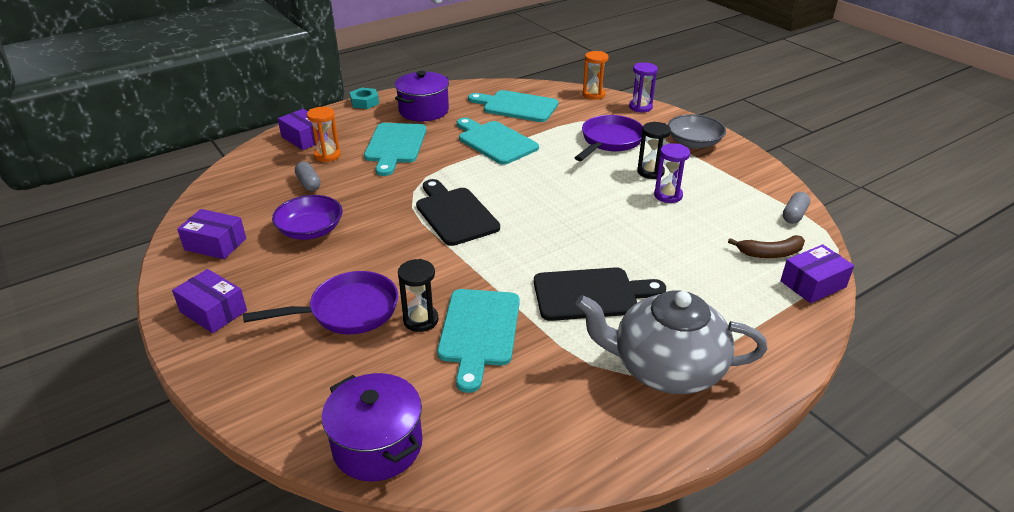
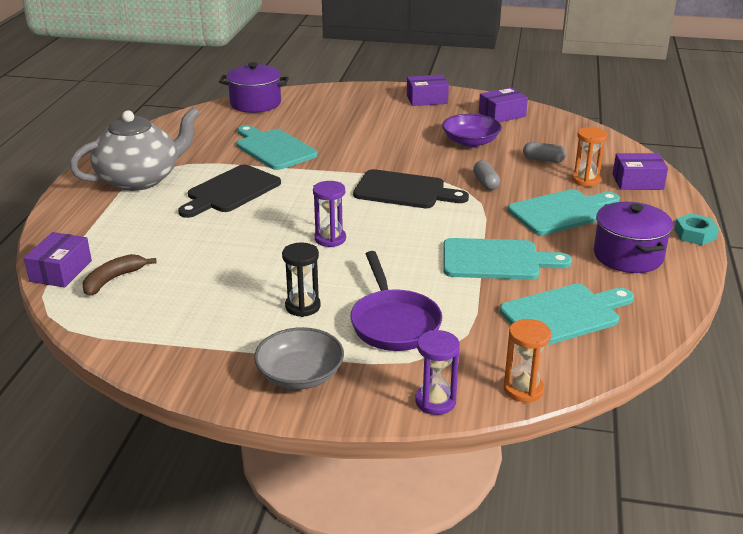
camera: 135 degrees right, 5 degrees down
purple pan [243,271,398,334] -> none
turquoise cutting board [364,123,426,176] -> turquoise cutting board turned 105 degrees clockwise [508,189,620,235]
black hourglass [398,259,438,332] -> none
purple hourglass [654,143,690,203] -> purple hourglass moved to [313,181,346,247]
grey capsule [783,192,810,224] -> grey capsule moved to [473,160,500,190]

